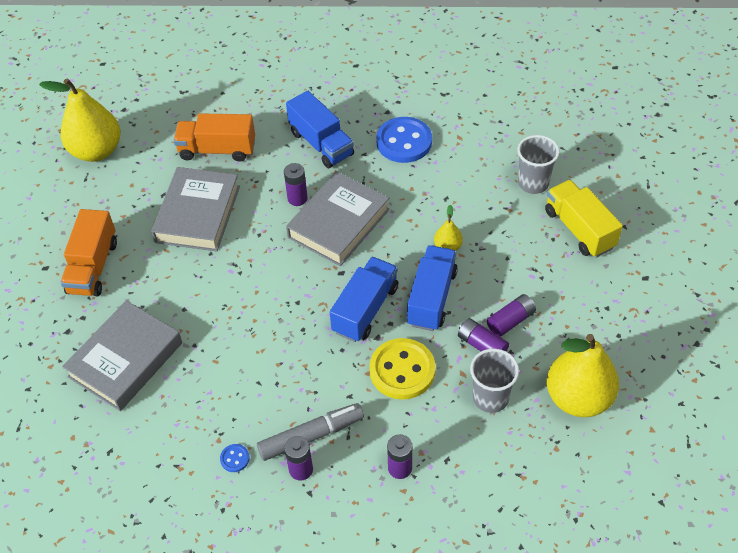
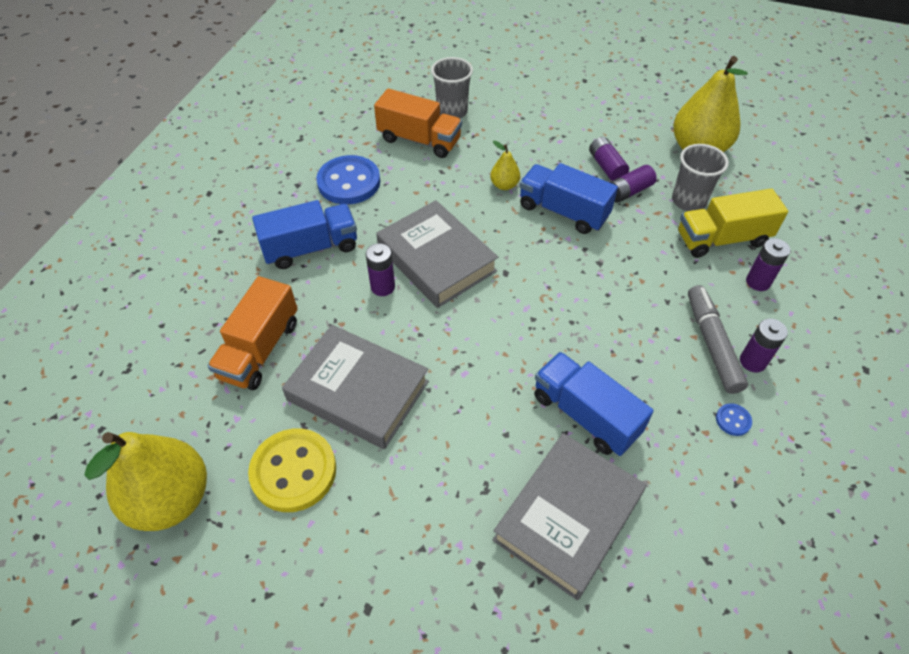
camera: 75 degrees left, 0 degrees up
orange truck [60,209,117,296] -> orange truck moved to [374,88,462,158]
grey book [62,300,182,411] -> grey book turned 75 degrees clockwise [492,433,646,600]
blue truck [330,257,398,342] -> blue truck moved to [534,352,654,456]
yellow button [369,338,435,400] -> yellow button moved to [248,428,336,512]
yellow truck [545,180,623,258] -> yellow truck moved to [678,188,788,258]

